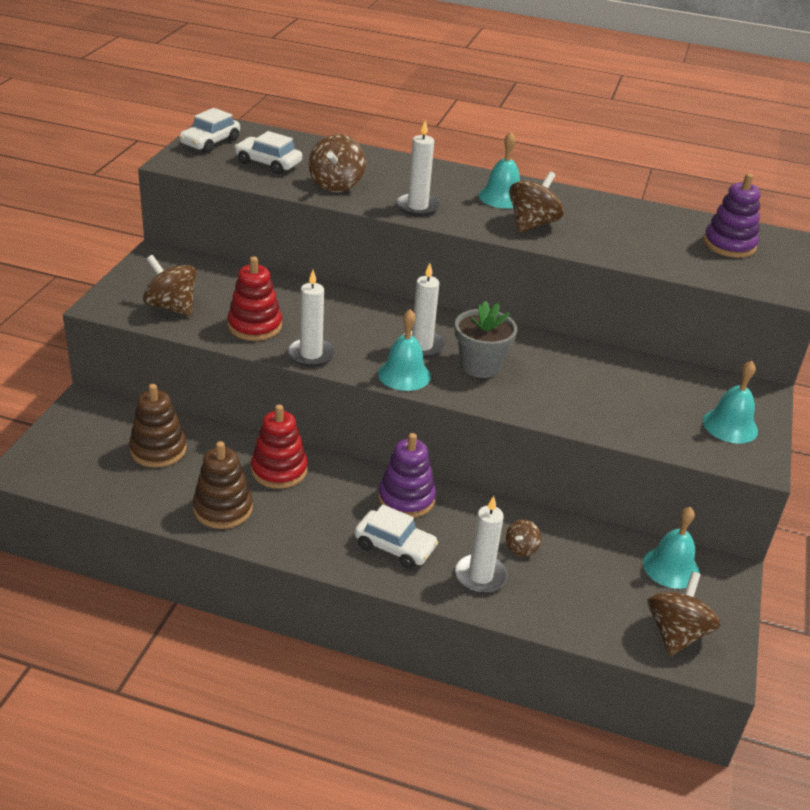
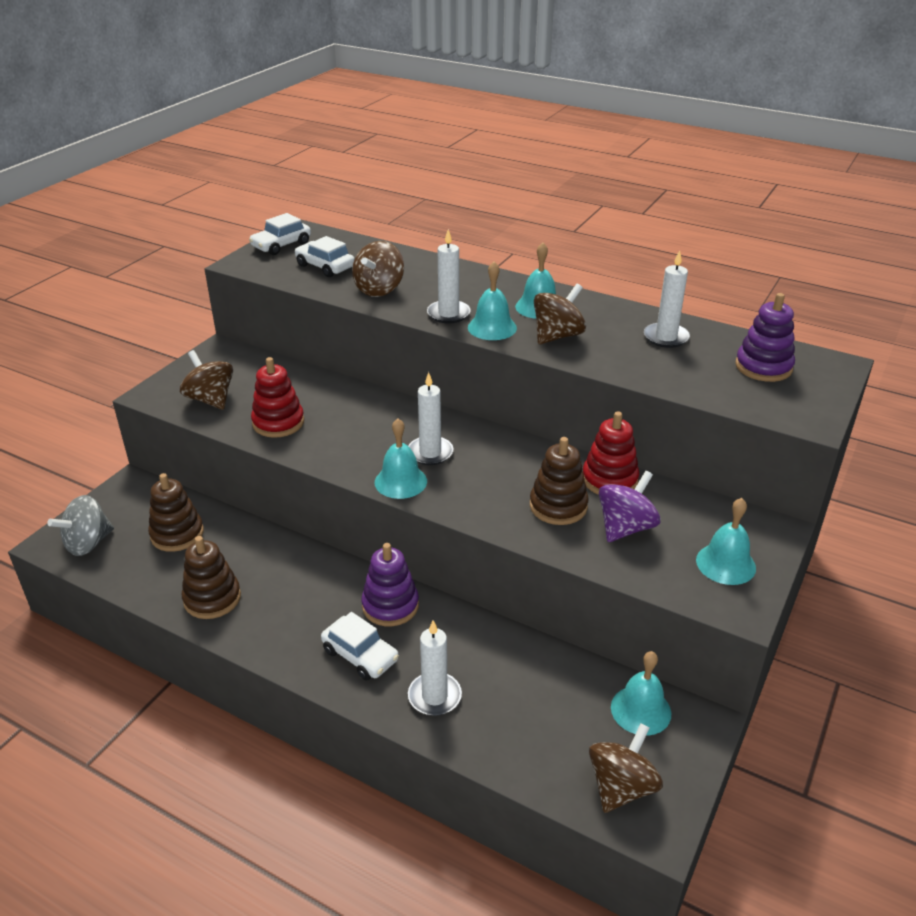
camera: 15 degrees right, 0 degrees up
red stacking toy [251,404,308,489] -> red stacking toy moved to [583,411,639,495]
white candle [287,270,335,366] -> white candle moved to [644,250,690,348]
grey flower pot [455,301,517,378] -> none
brown spinning top [506,519,541,557] -> none
none -> grey spinning top [47,495,114,556]
none -> turquoise bell [468,262,517,340]
none -> brown stacking toy [530,437,589,525]
none -> purple spinning top [599,471,661,542]

